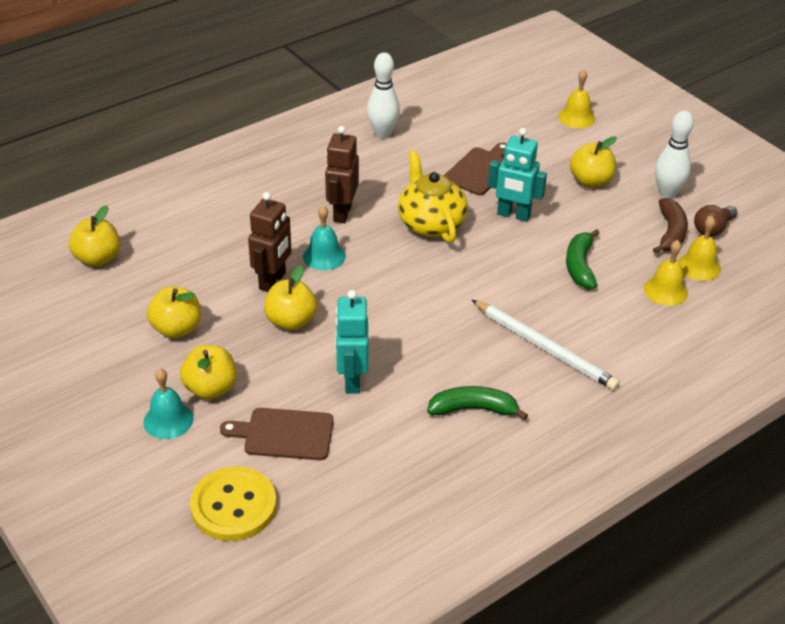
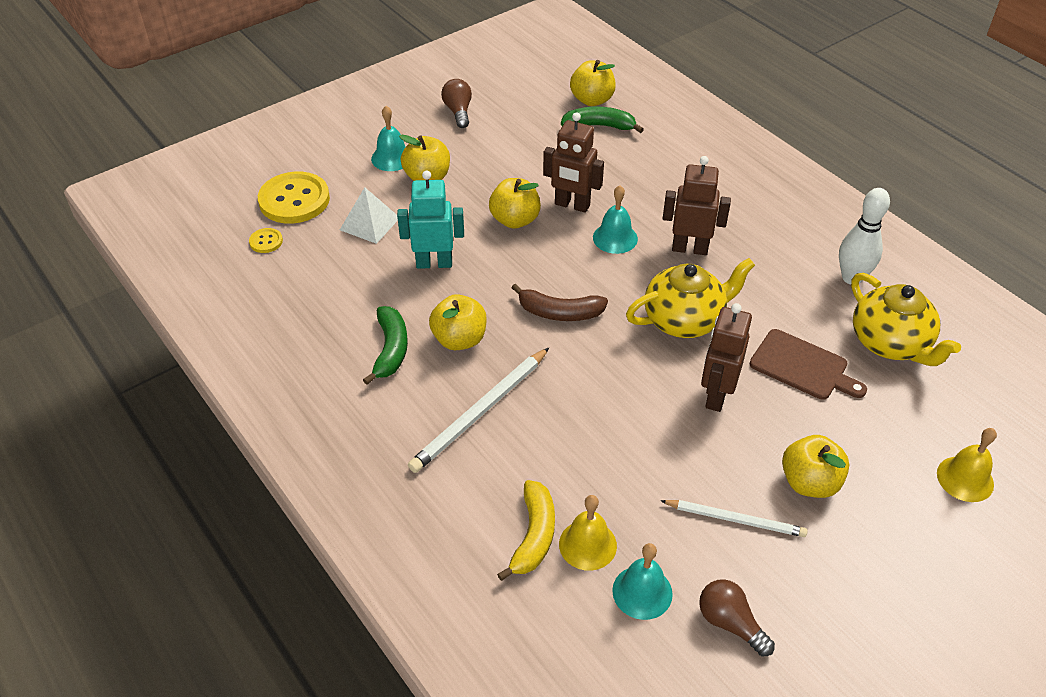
camera: 90 degrees right, 5 degrees up
yellow apple [147,287,201,338] -> yellow apple moved to [429,294,487,350]
brown cutting board [220,408,334,460] -> white pyramid [340,187,398,244]
turquoise robot [488,128,547,222] -> brown robot [701,303,752,412]
green banana [566,229,600,289] -> green banana moved to [561,107,644,133]
brown banana [653,198,688,254] -> brown banana moved to [512,283,608,321]
white bowling pin [655,111,694,199] -> none
yellow bell [678,216,721,281] -> turquoise bell [612,543,673,620]
none -> yellow button [249,228,283,253]
none -> brown light bulb [441,79,472,128]
none -> yellow banana [497,480,555,581]
none -> white pencil [660,500,808,537]
none -> yellow teapot [851,273,961,366]

